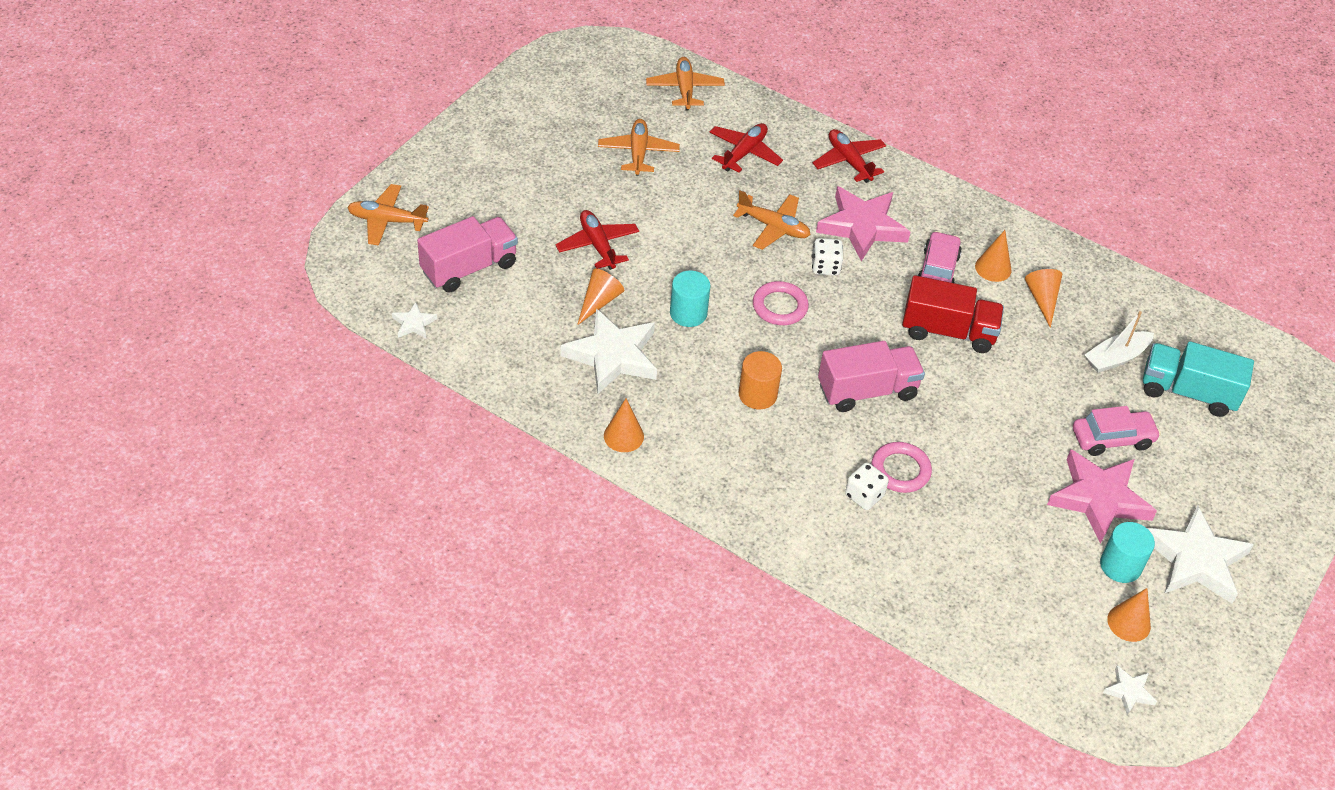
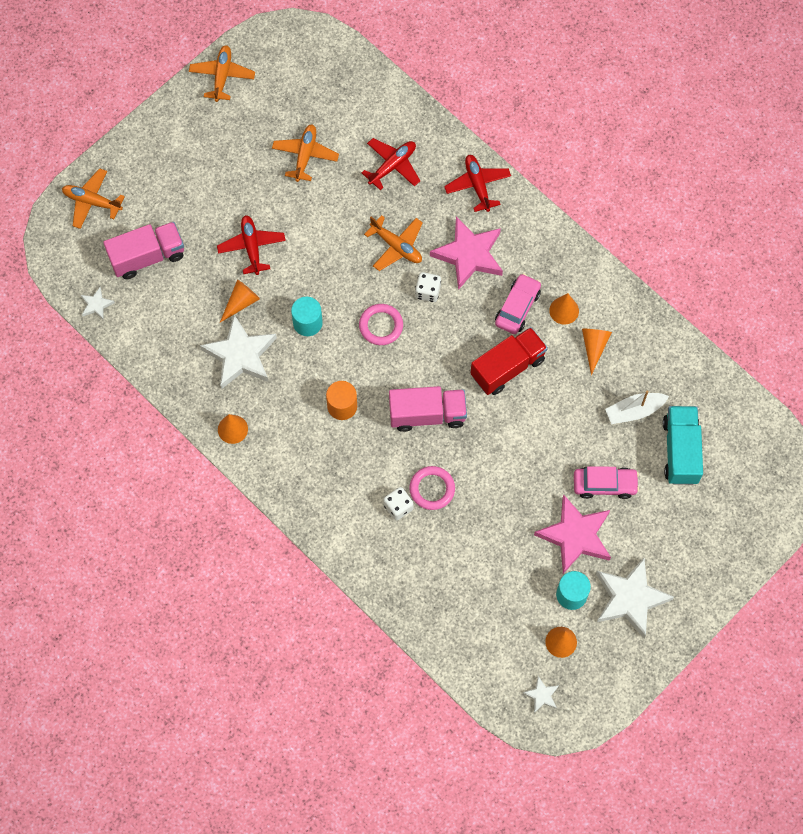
camera: 15 degrees right, 20 degrees up
orange plane [646,57,725,111] -> orange plane moved to [189,45,255,102]
red truck [902,275,1004,353] -> red truck turned 60 degrees counterclockwise [470,327,548,395]
turquoise truck [1143,341,1254,417] -> turquoise truck turned 60 degrees clockwise [663,406,703,485]

